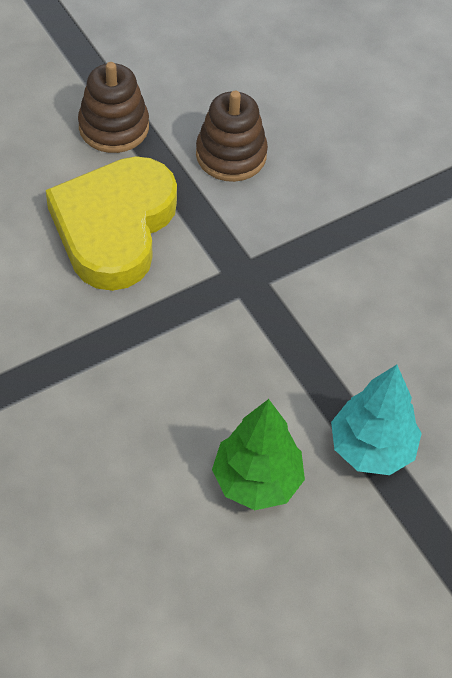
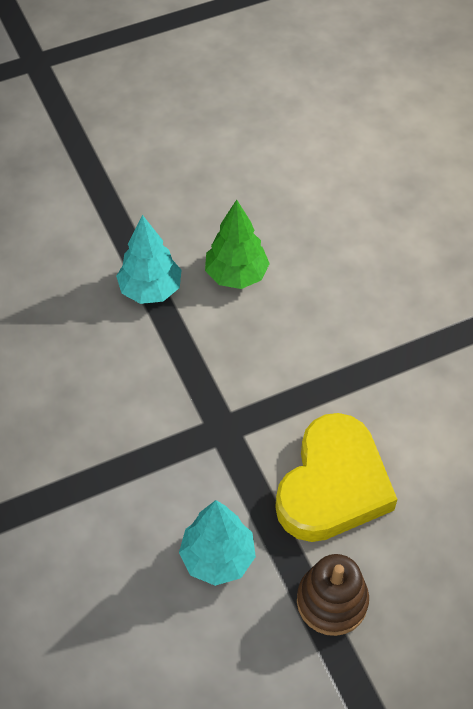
camera: 170 degrees left, 0 degrees up
brown stacking toy [196,91,268,182] -> turquoise tree [179,500,256,586]

